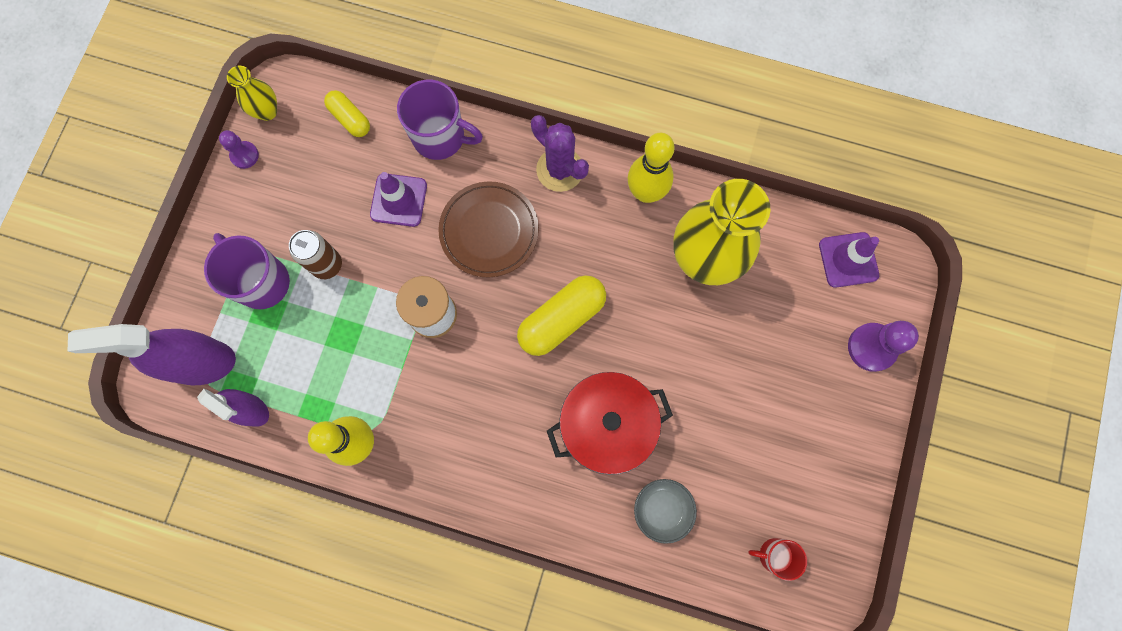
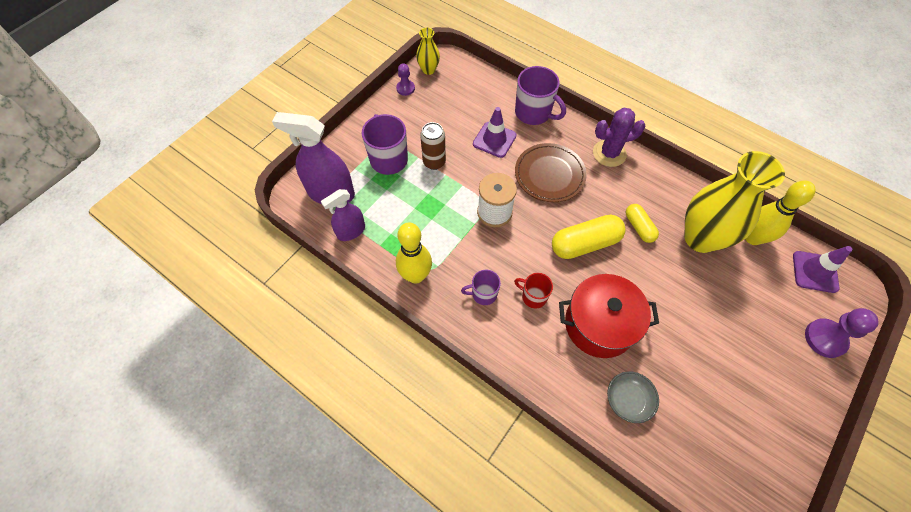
camera: 20 degrees right, 15 degrees down
purple spray bottle [197,389,269,427] -> purple spray bottle turned 90 degrees clockwise [321,189,365,241]
yellow capsule [324,90,370,137] -> yellow capsule moved to [626,204,659,243]
purple cactus [531,115,589,192] -> purple cactus turned 75 degrees counterclockwise [593,108,645,167]
yellow bowling pin [628,133,675,203] -> yellow bowling pin moved to [745,181,816,245]
red mug [748,538,807,581] -> red mug moved to [514,273,553,309]
none -> purple mug [461,270,501,305]

